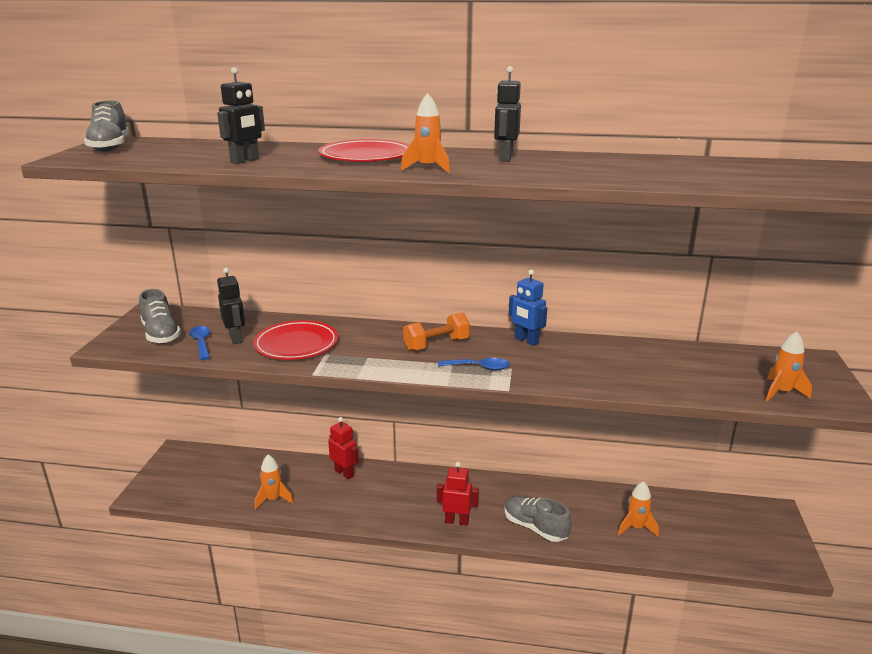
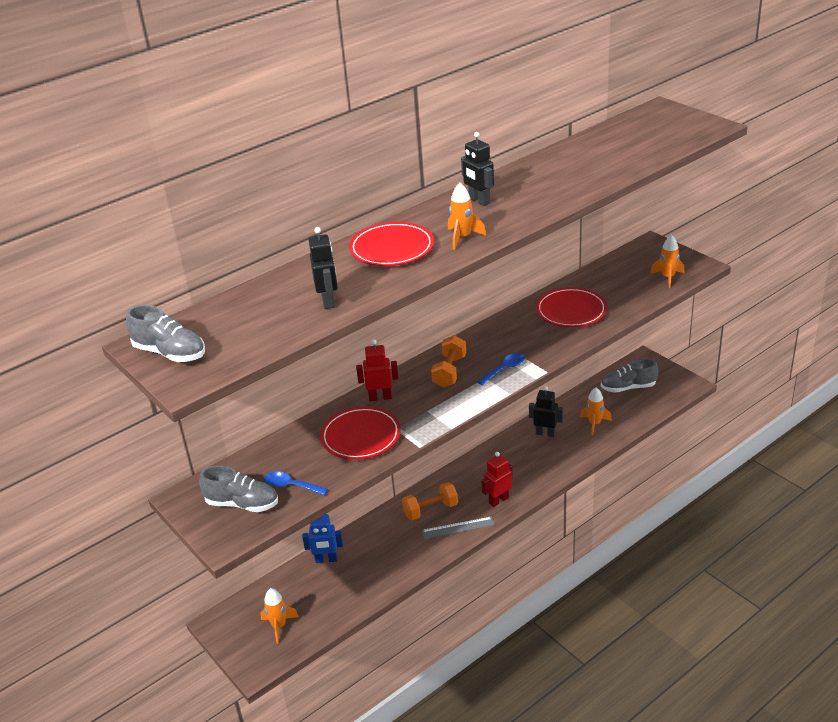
camera: 45 degrees left, 10 degrees up
black robot [217,268,245,344] -> black robot moved to [529,386,563,437]
orange rocket [255,454,294,510] -> orange rocket moved to [260,588,299,644]
red robot [328,417,359,479] -> red robot moved to [356,339,399,401]
grey shoe [504,496,572,542] -> grey shoe moved to [601,358,659,393]
blue robot [509,269,547,346] -> blue robot moved to [302,514,343,563]
none -> orange dumbbell [402,482,458,520]
none -> grey ruler [422,516,495,539]
none -> red plate [536,287,607,327]

